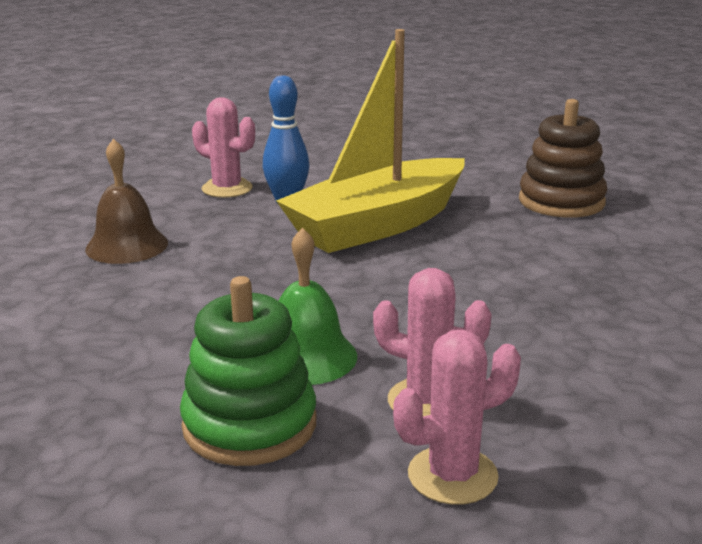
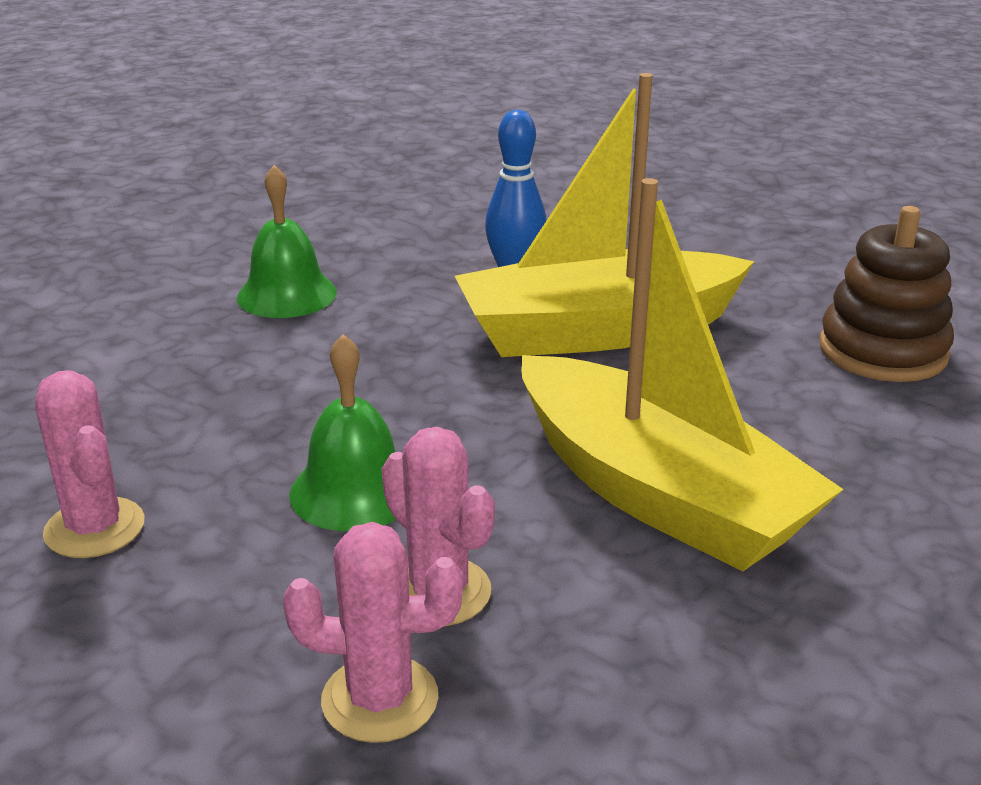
camera: 25 degrees right, 5 degrees up
brown bell [85,139,168,264] -> green bell [237,165,337,318]
green stacking toy [180,276,316,466] -> none
pink cactus [192,97,255,198] -> pink cactus moved to [35,370,145,558]
none -> yellow boat [521,178,844,571]

